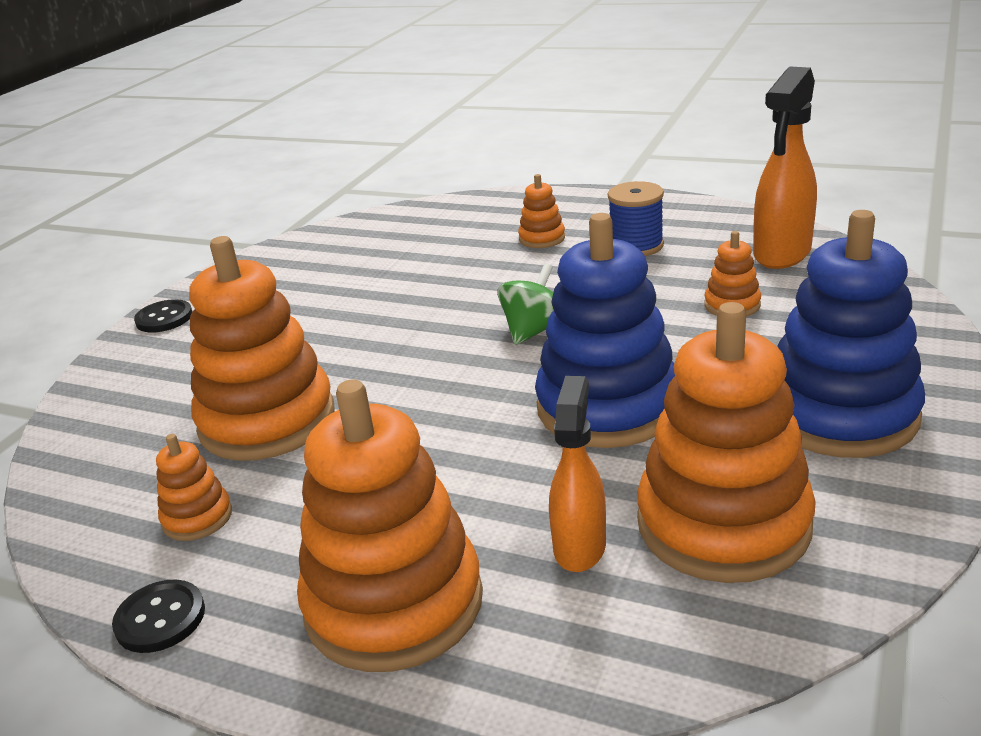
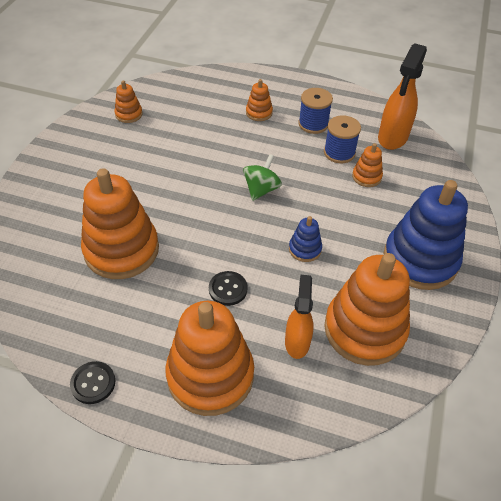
camera: 10 degrees left, 20 degrees up
black button [134,299,192,333] -> black button moved to [209,271,248,306]
orange stacking toy [156,434,232,541] -> orange stacking toy moved to [114,80,143,123]
blue stacking toy [535,213,675,448] -> blue stacking toy [289,216,322,262], size x0.45
none -> blue spool [324,116,361,163]

